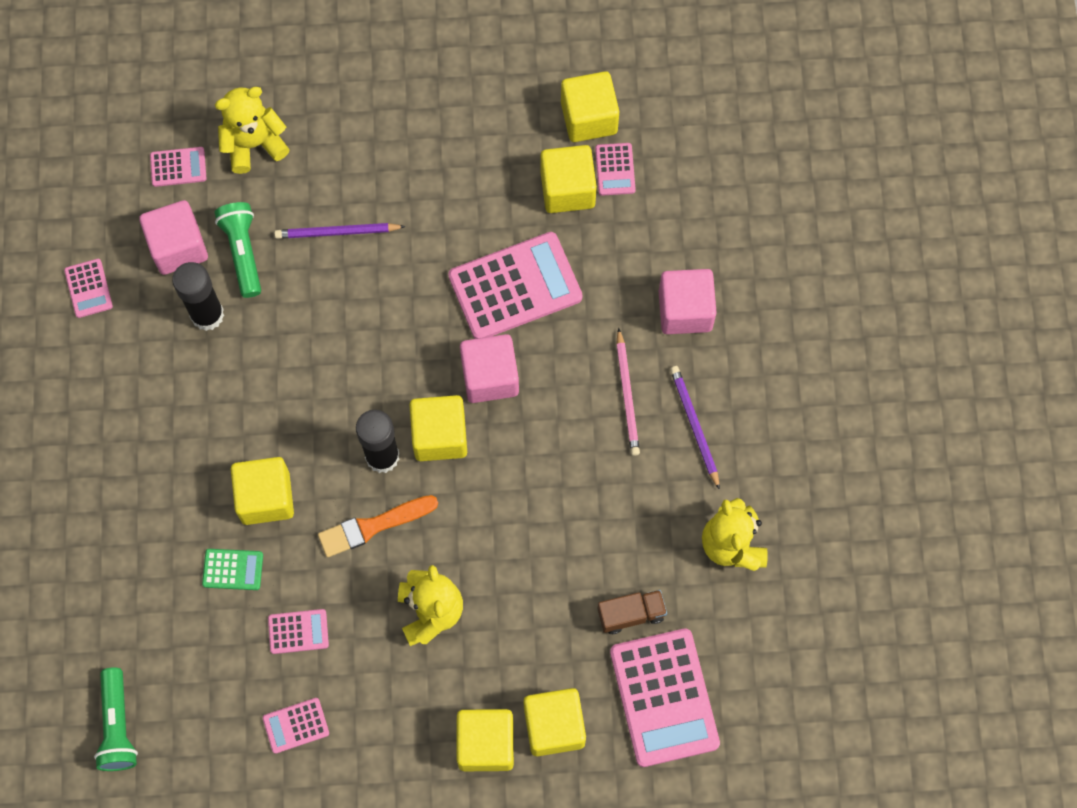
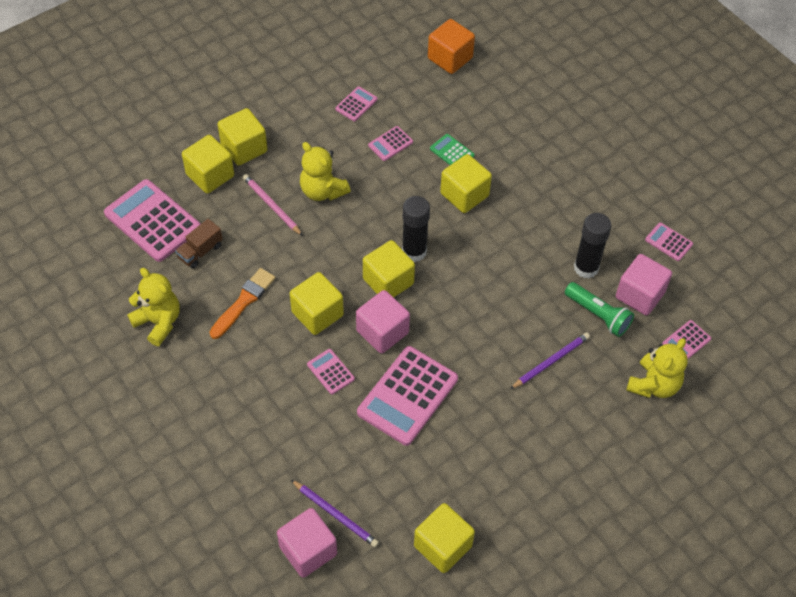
camera: 145 degrees right, 15 degrees down
green flashlight [94,667,138,771] -> orange cube [428,19,475,74]
green calculator [202,549,263,590] -> green calculator turned 75 degrees clockwise [430,134,475,165]
orange brush [318,495,438,557] -> orange brush moved to [210,268,275,339]
yellow cube [540,145,597,213] -> yellow cube moved to [290,272,344,335]
pink calculator [595,143,636,196] -> pink calculator moved to [307,349,355,395]
pink pencil [616,328,640,456] -> pink pencil moved to [243,174,303,236]
pink cube [659,269,717,334] -> pink cube moved to [277,508,337,578]
purple pencil [670,366,720,490] -> purple pencil moved to [291,480,379,547]

